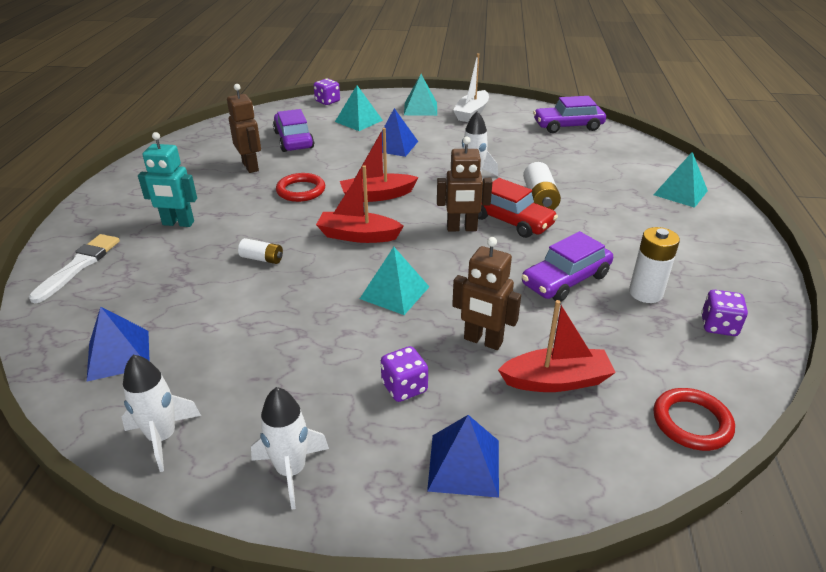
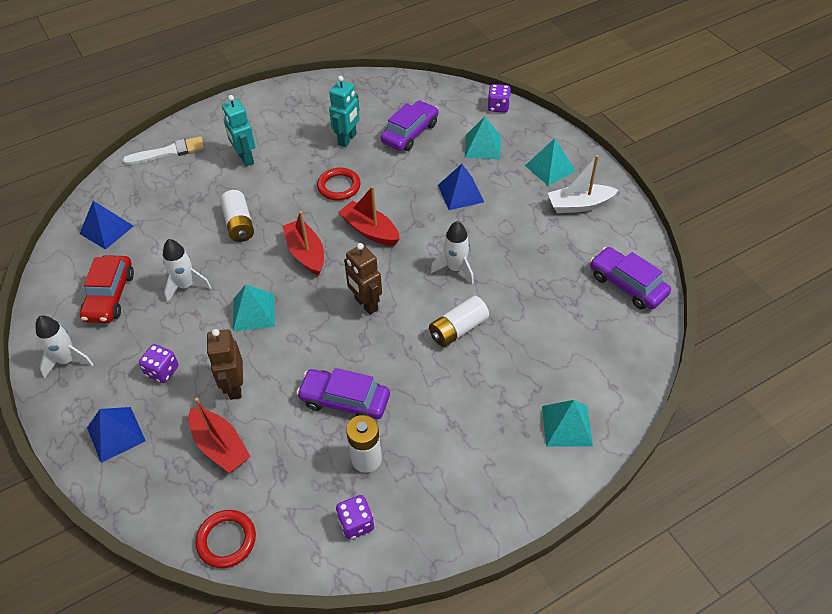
camera: 55 degrees right, 15 degrees up
white rocket [122,354,201,472] -> white rocket moved to [163,239,212,303]
brown robot [227,84,261,173] -> turquoise robot [329,76,360,147]
white battery [238,238,283,264] -> white battery [220,190,254,242], size x1.61
red car [478,178,558,238] -> red car moved to [80,255,134,323]

